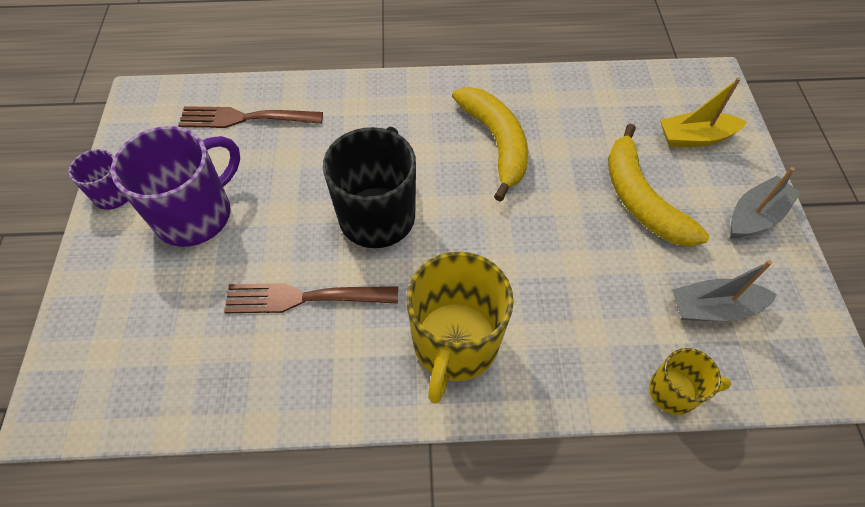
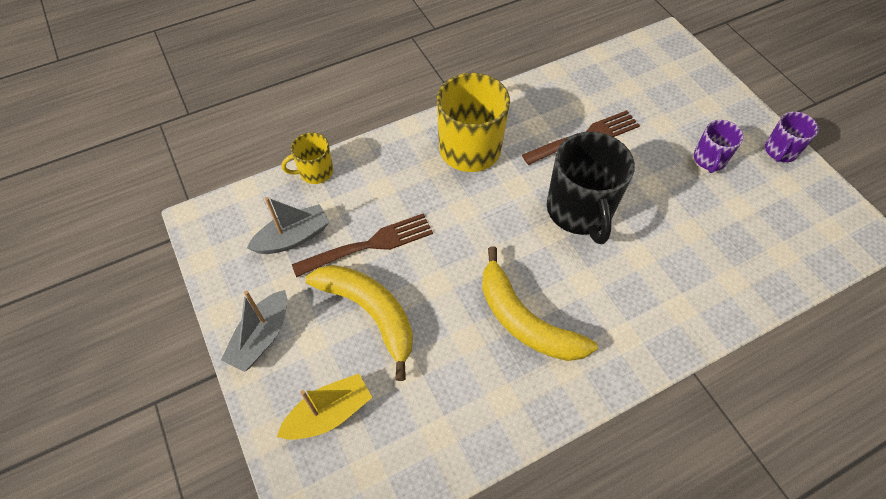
camera: 155 degrees right, 0 degrees up
purple mug [111,126,240,247] -> purple mug [694,120,744,173], size x0.53
brown fork [178,106,323,128] -> brown fork moved to [292,213,433,277]

